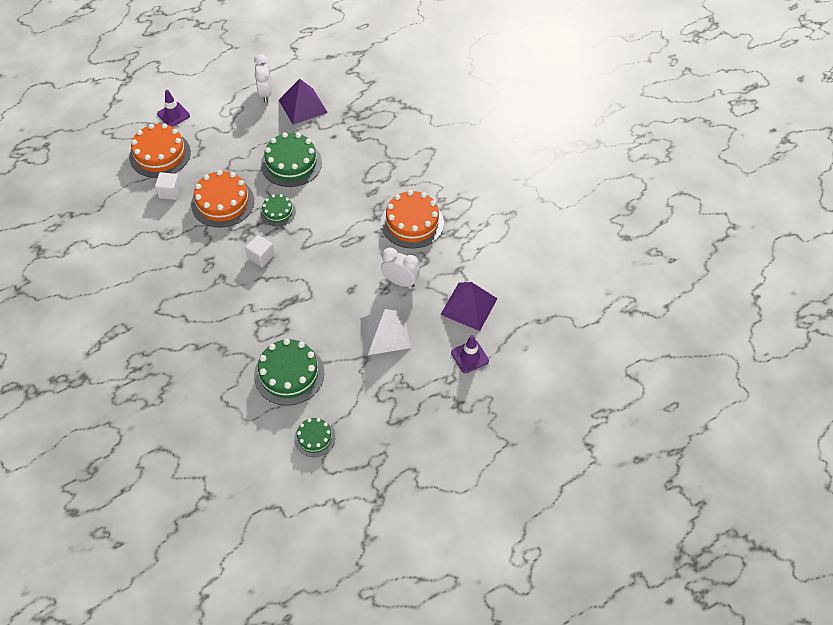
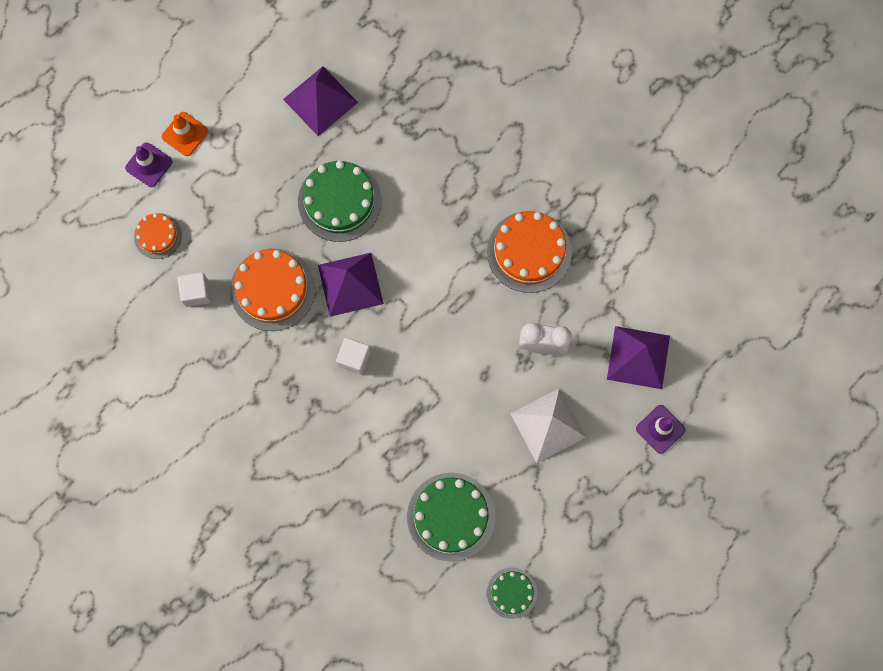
camera: 15 degrees left, 20 degrees up
orange cake [129,123,191,178] -> orange cake [134,213,182,259], size x0.56
white clock [254,54,272,103] -> none
green cake [260,194,296,226] -> purple pyramid [318,253,384,317]
none -> orange traffic cone [162,112,209,156]

